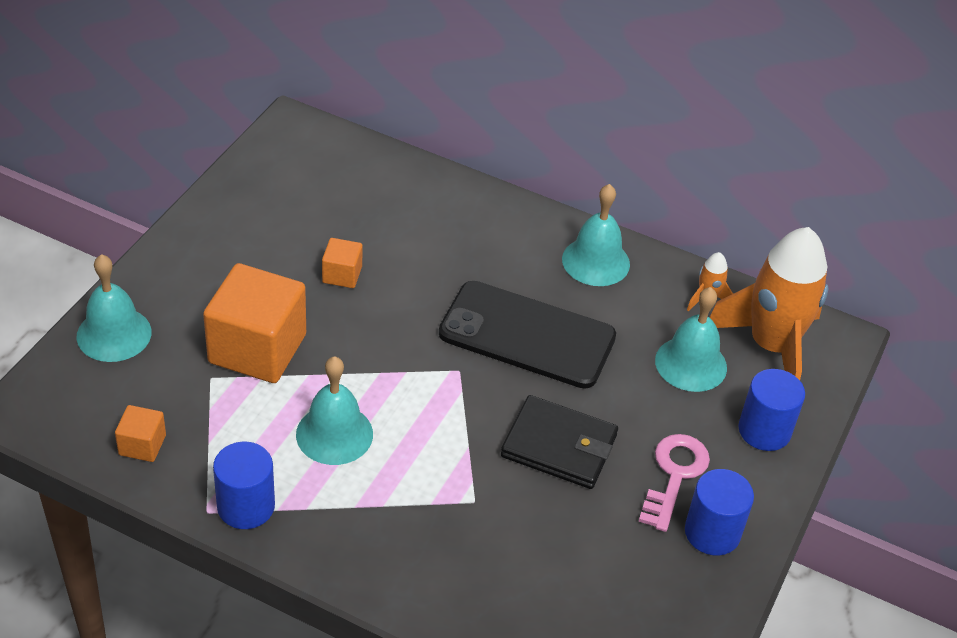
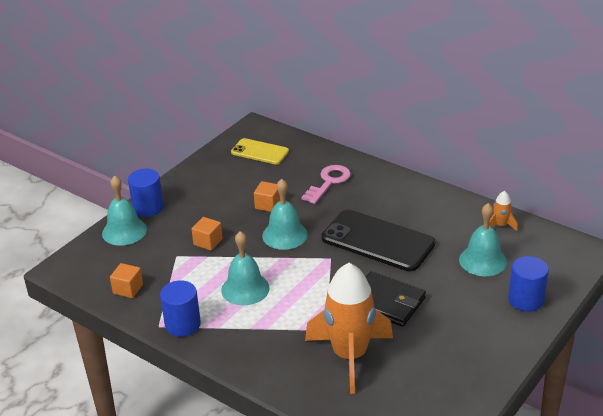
camera: 15 degrees right, 10 degrees down
orange cube [203,263,306,383] -> orange cube [192,217,223,250], size x0.47
turquoise bell [562,184,630,286] -> turquoise bell moved to [262,179,308,250]
pink key [638,434,710,532] -> pink key moved to [301,165,351,204]
blue cylinder [685,469,754,556] -> blue cylinder moved to [128,169,164,217]
orange rocket [709,227,828,380] -> orange rocket moved to [305,263,393,394]
none -> yellow phone [231,138,289,164]

